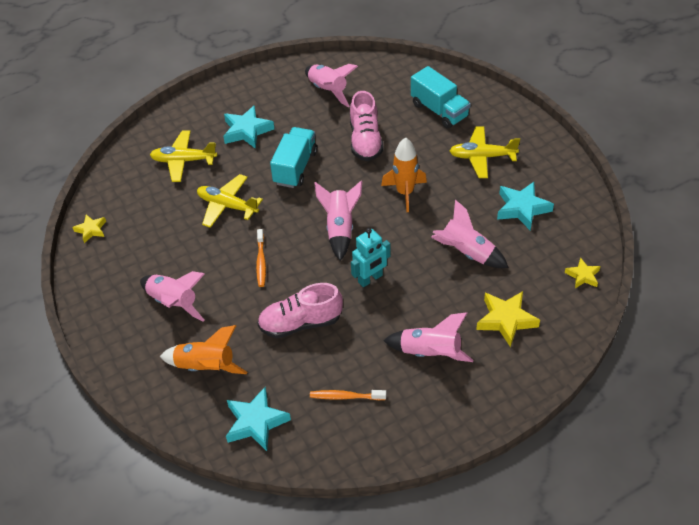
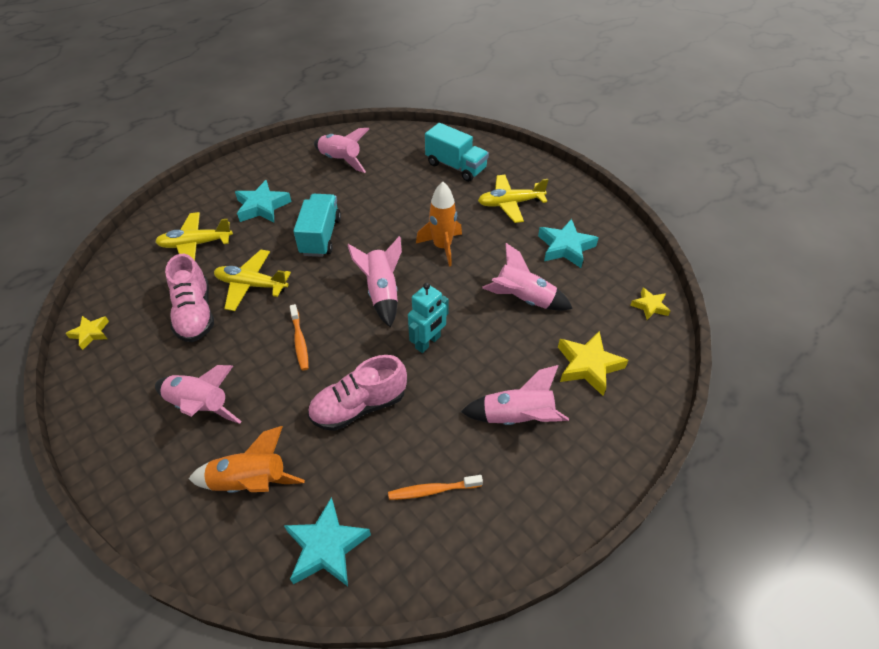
camera: 15 degrees left, 0 degrees up
pink shoe [350,91,384,161] -> pink shoe moved to [165,254,214,342]

